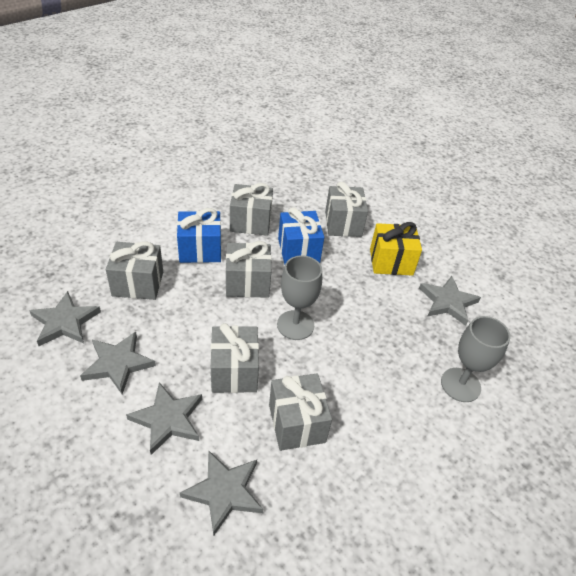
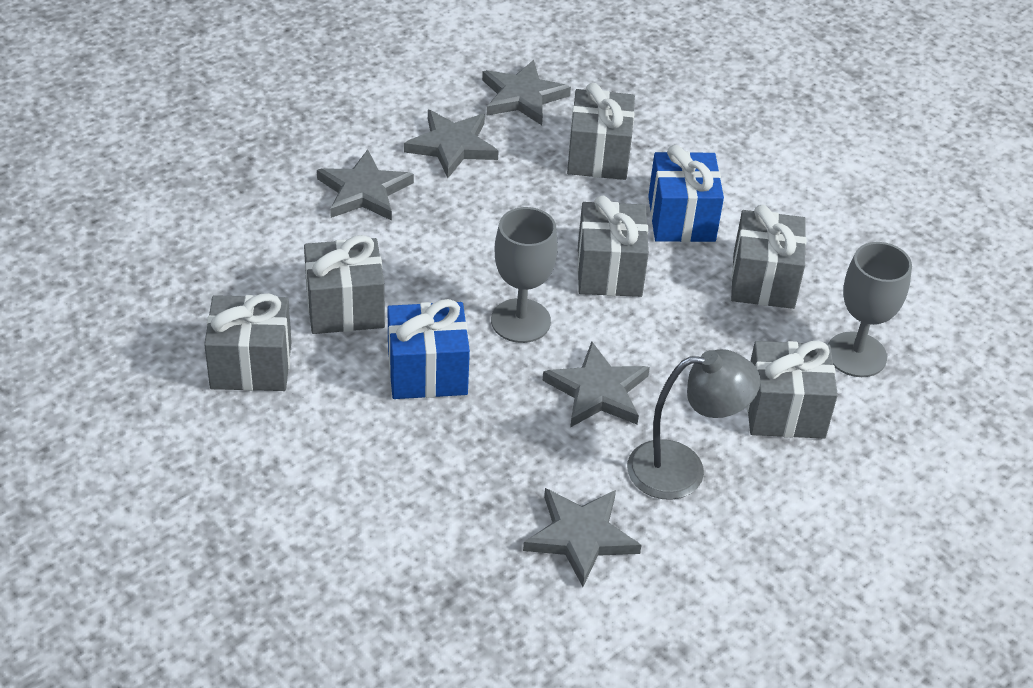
camera: 95 degrees right, 0 degrees up
grey star [180,450,263,536] -> grey star moved to [542,342,650,428]
grey gift [211,323,259,393] -> grey gift moved to [204,293,292,391]
blue gift [278,207,324,265] -> blue gift moved to [388,299,470,399]
yellow gift [370,222,422,276] -> grey lamp [627,349,760,500]
grey goblet [441,316,511,402] -> grey goblet moved to [828,242,912,377]

